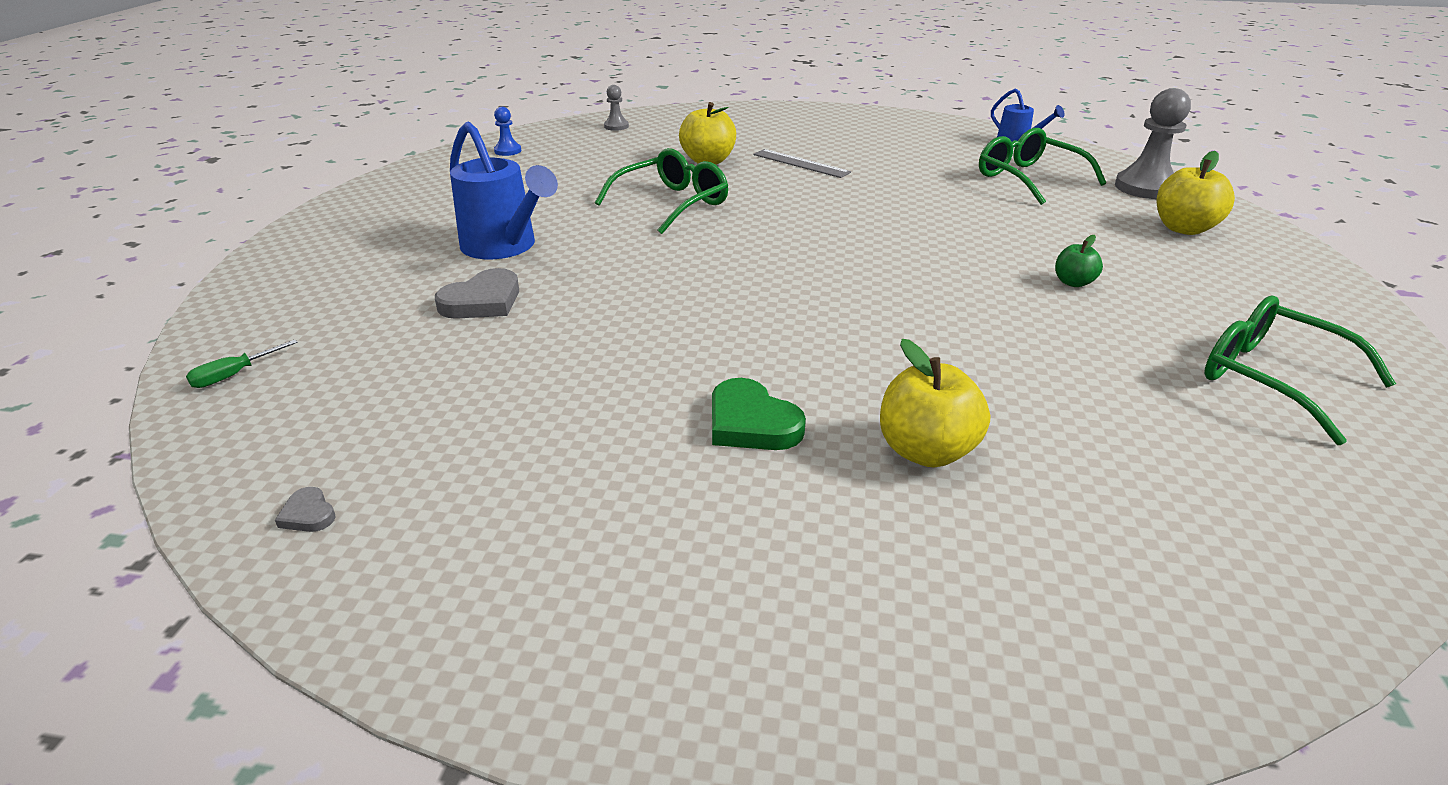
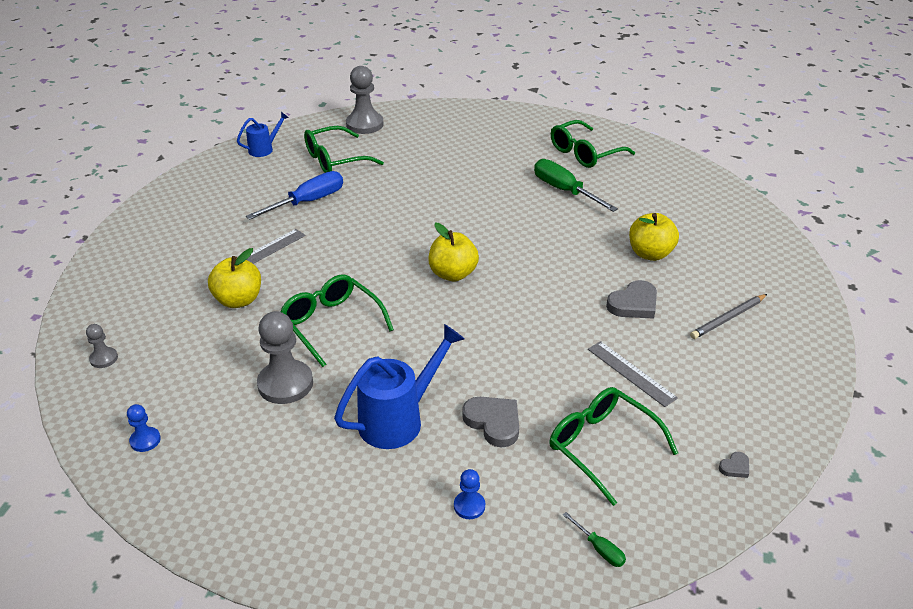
camera: 85 degrees left, 5 degrees up
green heart [712,378,806,450] -> grey heart [606,280,657,319]
green apple [1055,235,1103,287] -> none
yellow apple [1156,151,1235,235] -> yellow apple moved to [429,223,479,281]
none -> blue screwdriver [246,171,343,220]
none -> grey pawn [257,311,313,404]
none -> blue pawn [454,469,485,519]
none -> green screwdriver [534,159,618,212]
none -> green glasses [549,387,678,506]
none -> grey ruler [588,341,678,407]
none -> grey pencil [690,294,767,339]

